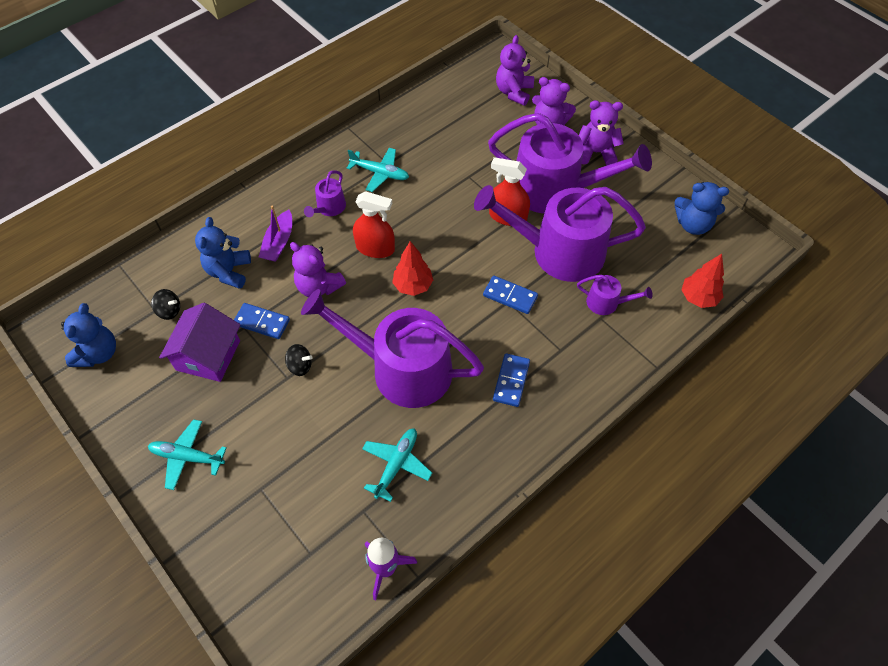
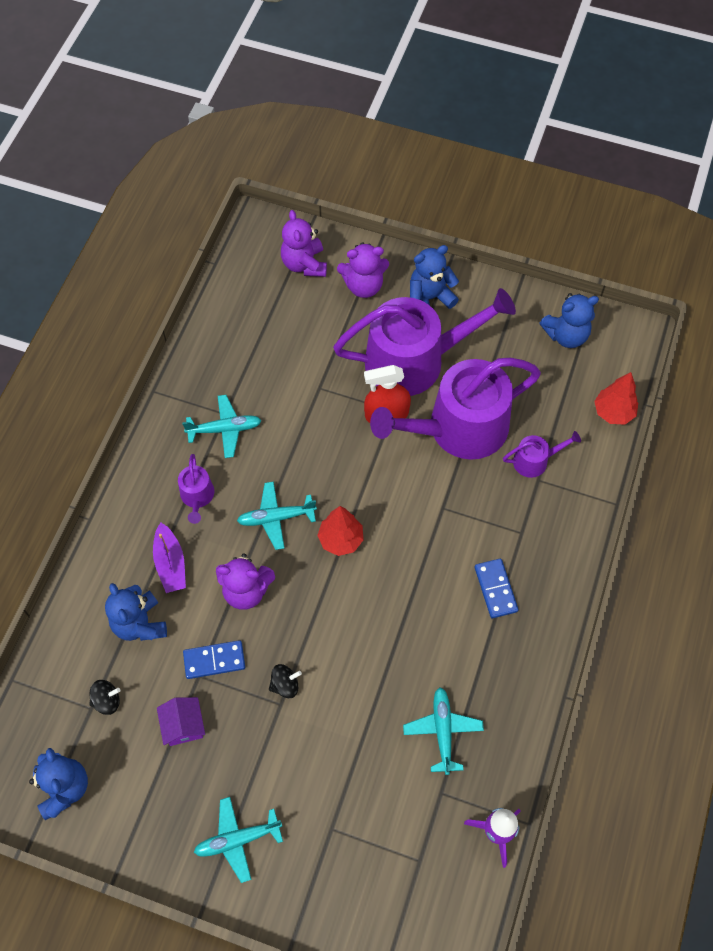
camera: 30 degrees left, 5 degrees up
purple house [159,303,240,382] -> purple house [157,697,205,746], size x0.60
purple watering can [301,289,484,408] -> none
red spray bottle [353,191,395,258] -> turquoise plane [237,481,317,550]
blue domino [483,276,538,314] -> none
purple teddy bear [579,100,624,165] -> blue teddy bear [410,245,459,309]

